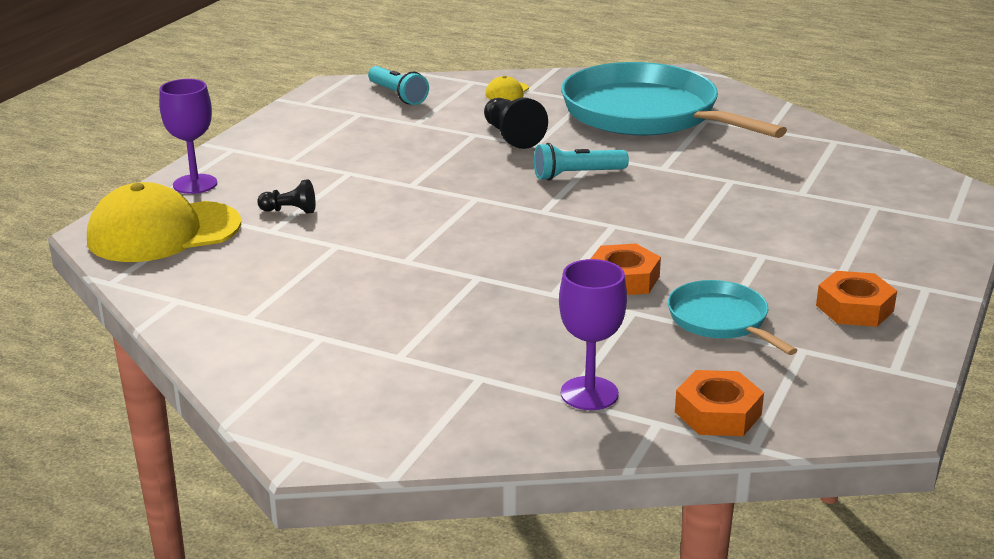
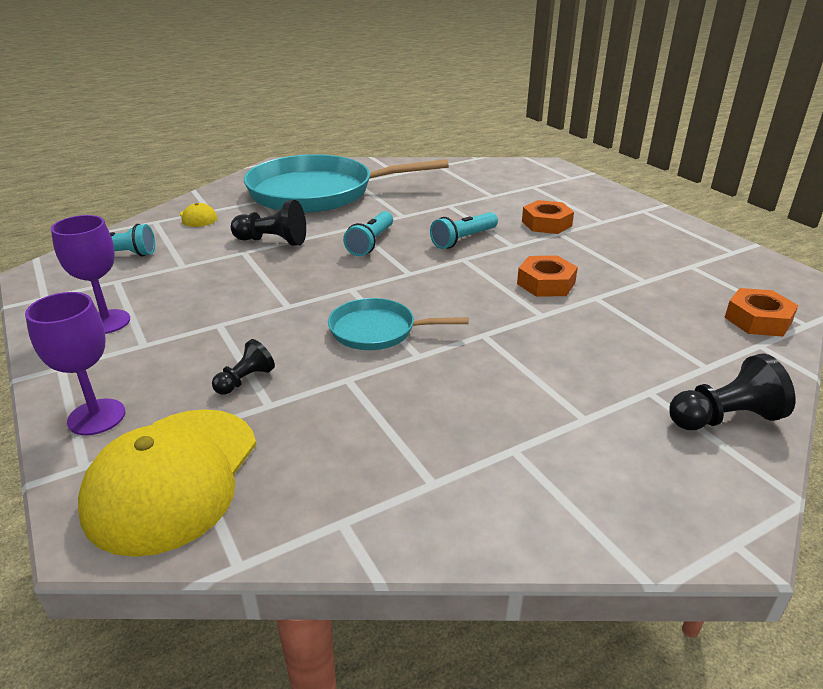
camera: 55 degrees left, 5 degrees up
purple goblet [559,259,627,410] -> purple goblet moved to [51,215,130,334]
turquoise pan [668,280,797,355] -> turquoise pan moved to [328,298,469,350]
orange nut [816,271,897,327] -> orange nut moved to [522,200,574,234]
none -> turquoise flashlight [430,212,498,249]
none -> black pawn [669,353,795,430]

